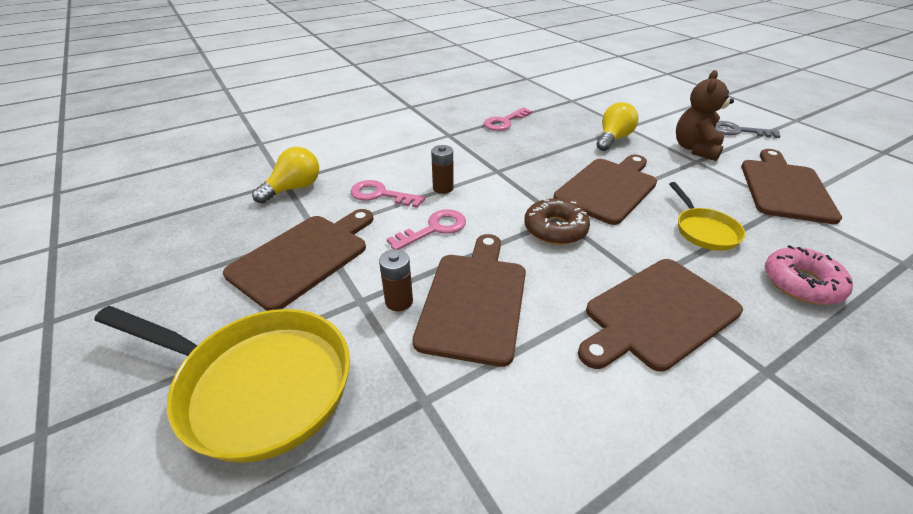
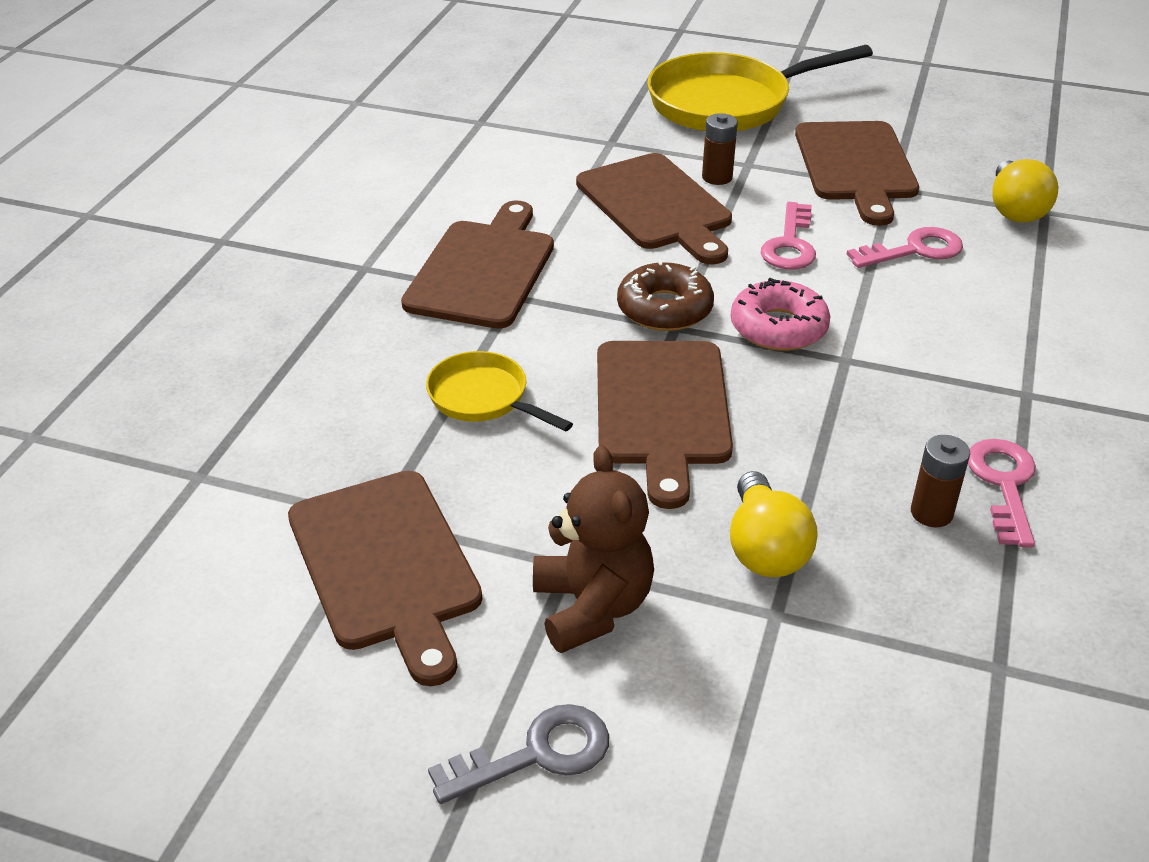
camera: 140 degrees right, 0 degrees up
brown battery [431,145,454,194] -> brown battery moved to [911,435,970,527]
pink donut [765,245,853,305] -> pink donut moved to [731,278,831,351]

